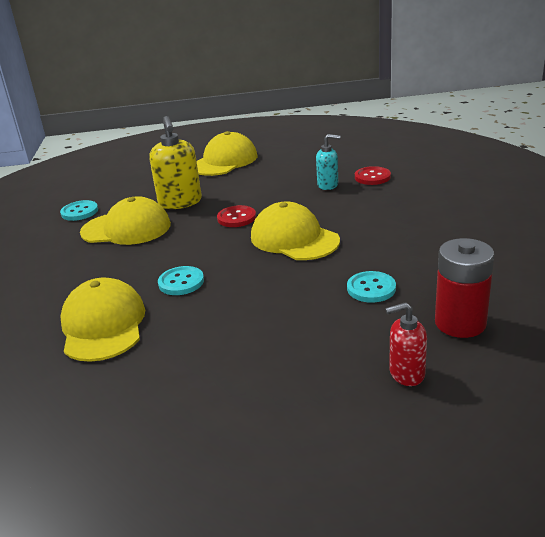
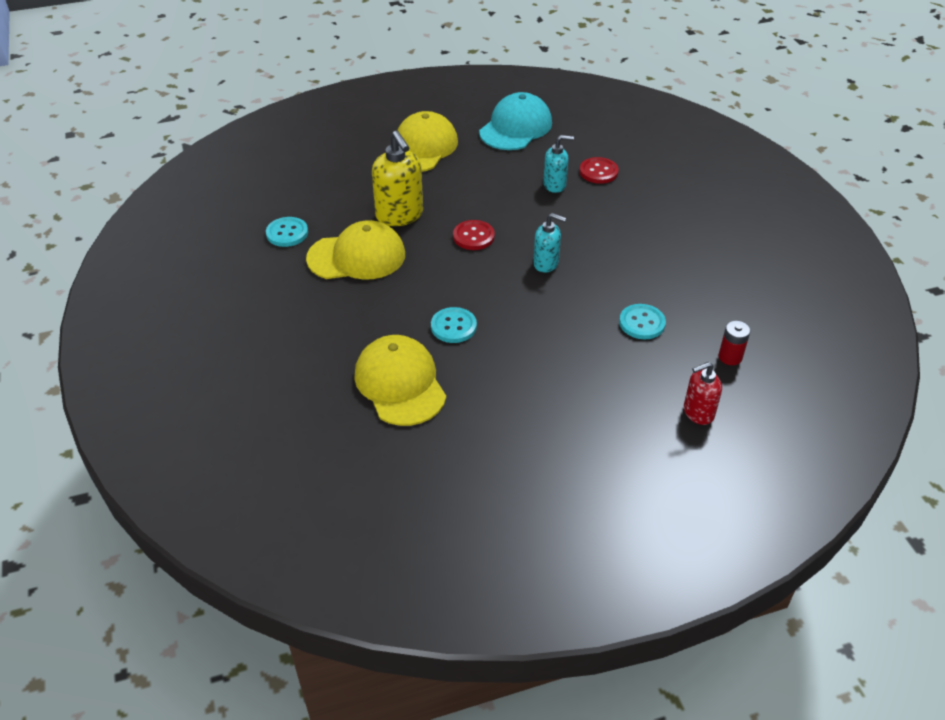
camera: 15 degrees left, 15 degrees up
yellow cap [251,202,340,260] -> turquoise soap dispenser [533,213,566,273]
red battery [435,238,494,338] -> red battery [719,321,750,365], size x0.53
none -> turquoise cap [479,92,552,150]

